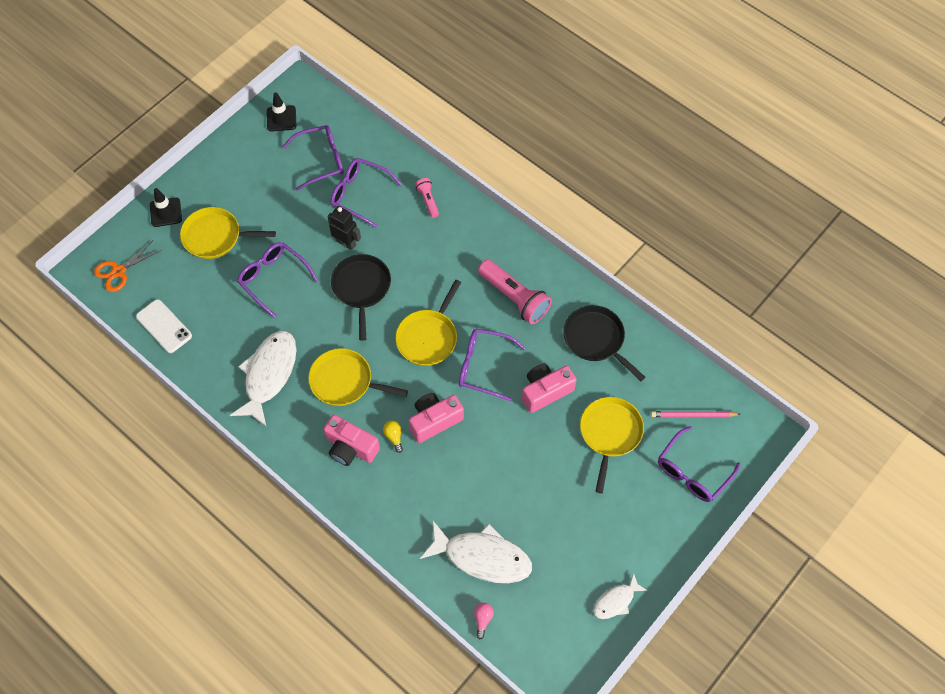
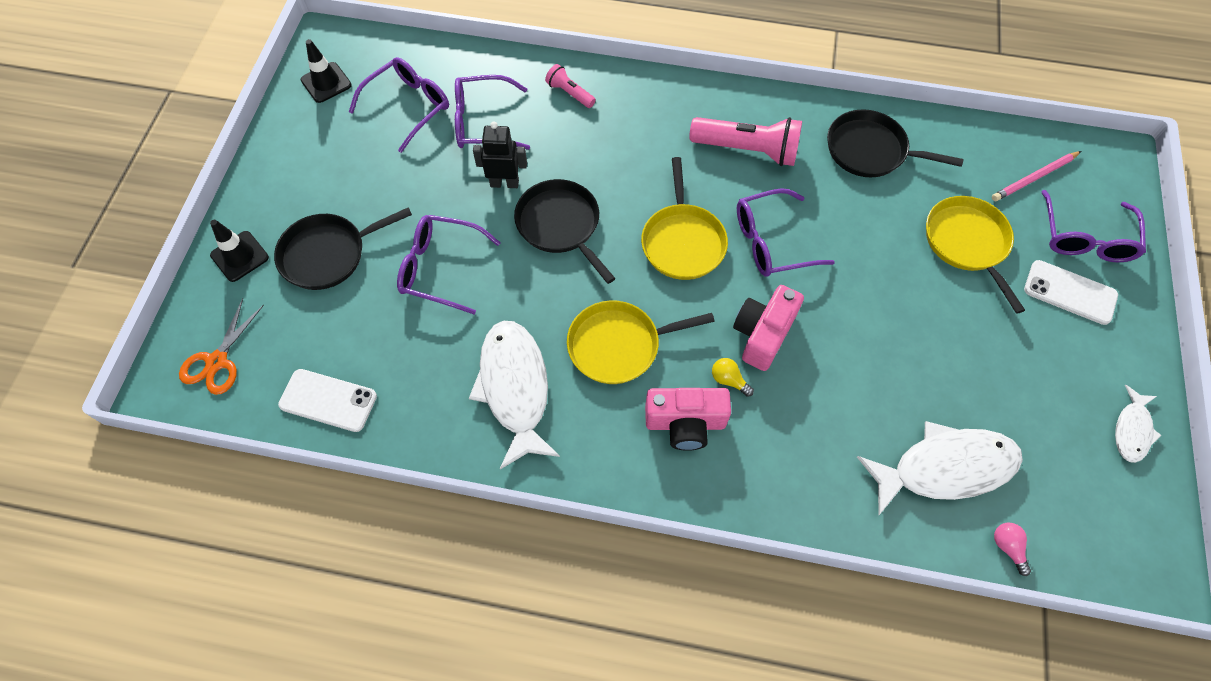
camera: 30 degrees left, 0 degrees up
yellow pan [180,207,276,259] -> black pan [274,207,412,290]
pink camera [522,364,577,413] -> none
none -> white phone [1024,260,1118,325]

